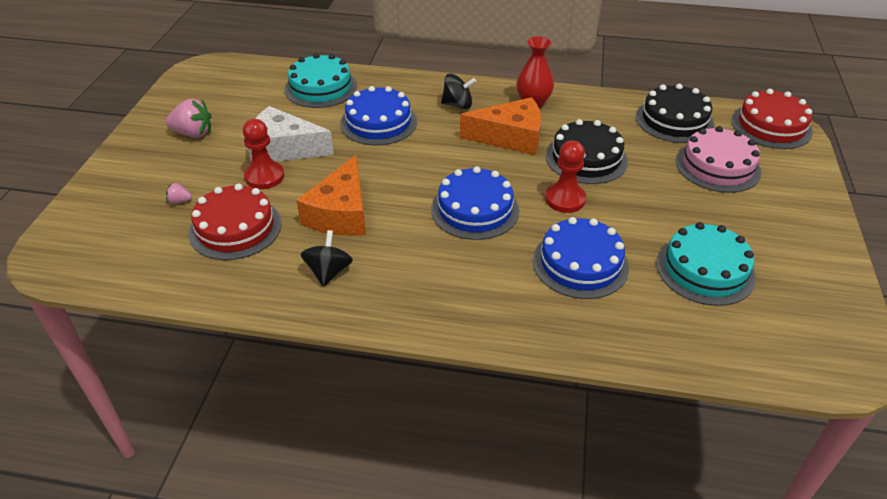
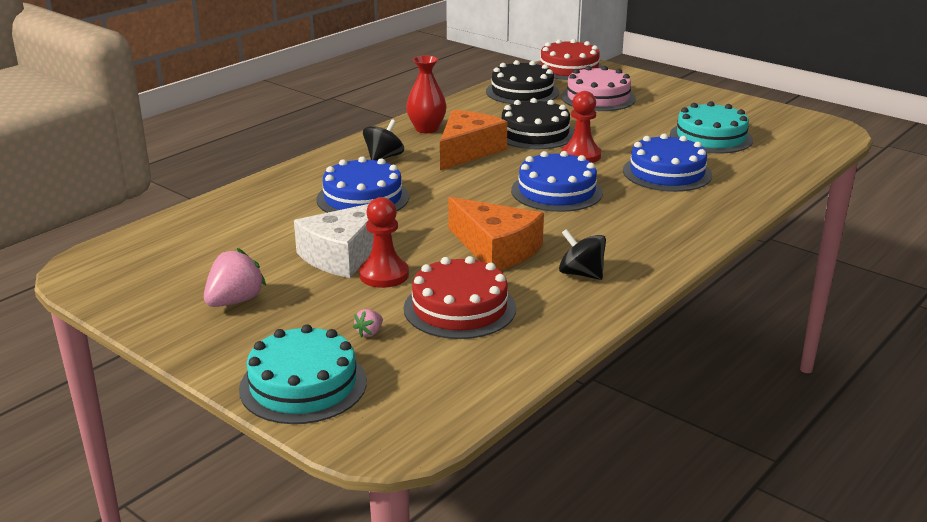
camera: 60 degrees left, 15 degrees down
turquoise cake [285,53,357,108] -> turquoise cake moved to [239,324,367,424]

